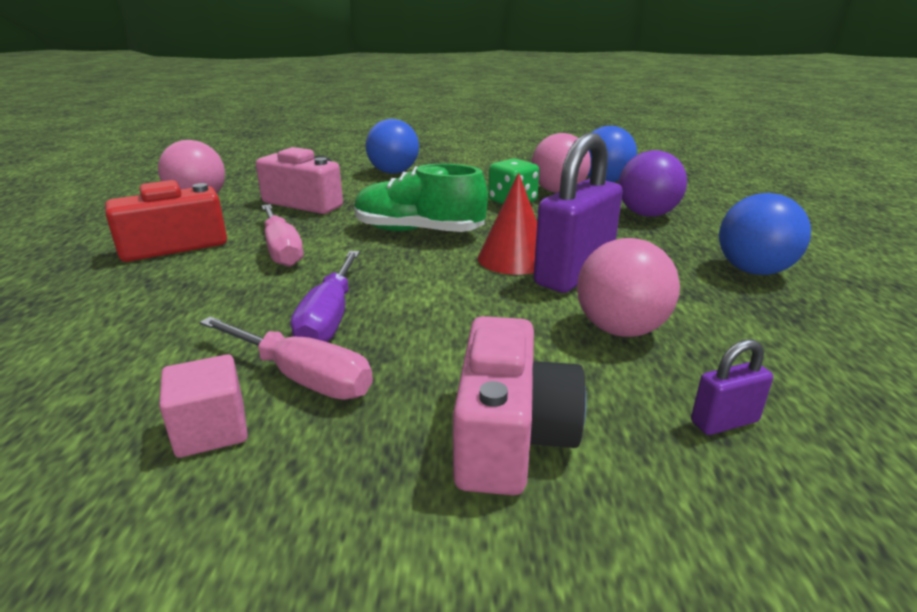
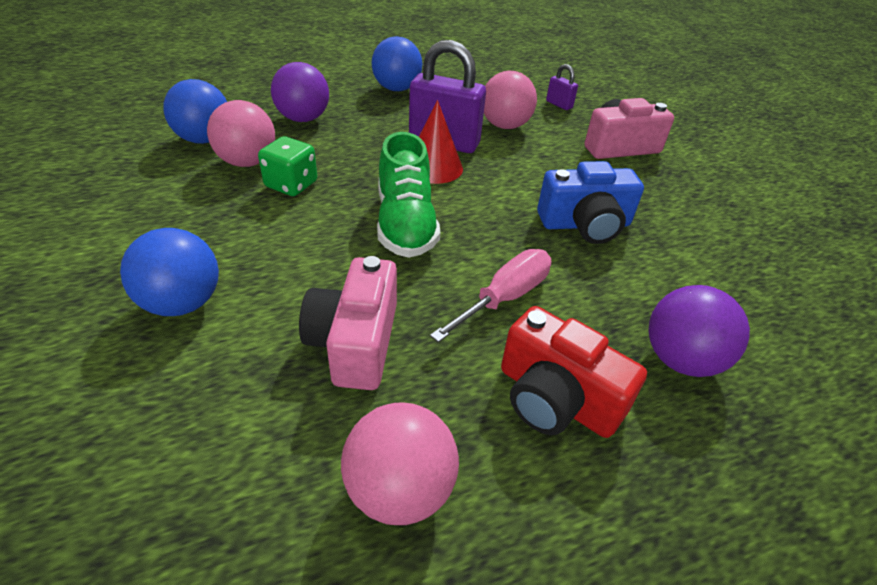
camera: 115 degrees left, 15 degrees up
pink cube [159,354,248,458] -> none
pink screwdriver [200,316,373,400] -> none
purple screwdriver [291,251,360,342] -> blue camera [537,161,644,244]
none -> purple ball [648,285,750,377]

